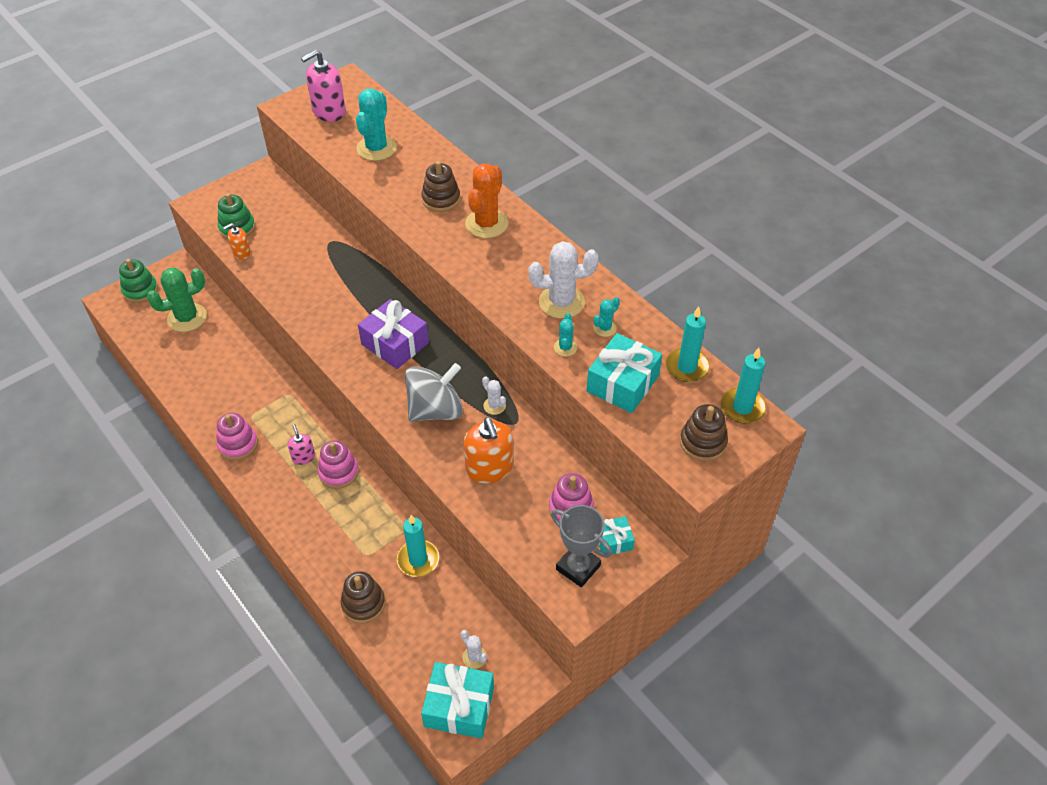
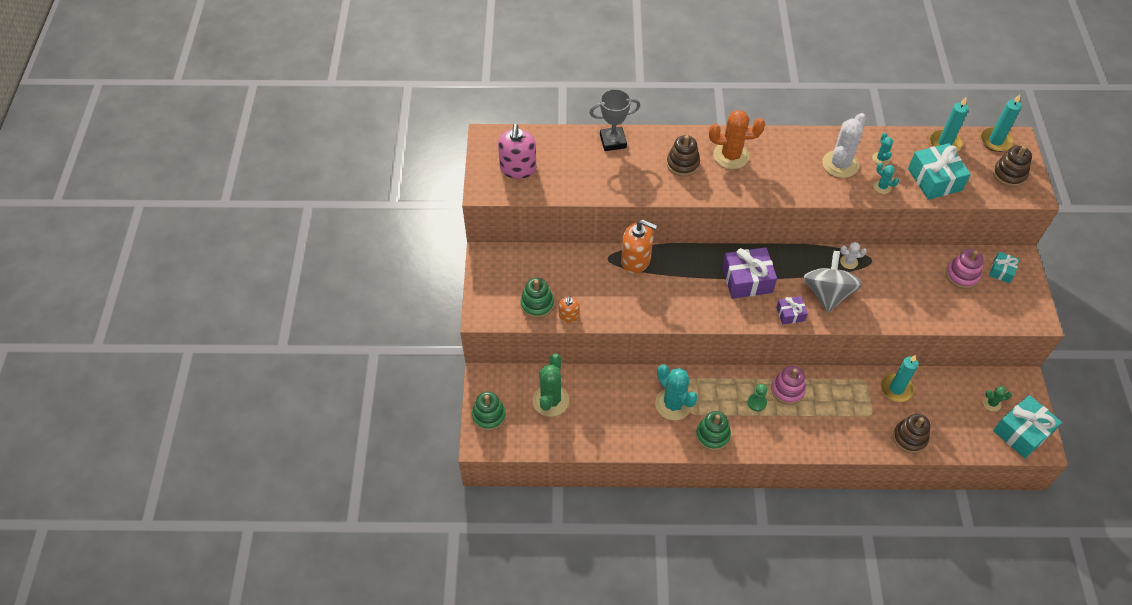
camera: 50 degrees left, 5 degrees up
pink stacking toy [216,413,258,460] -> green stacking toy [696,411,731,451]
pink soap dispenser [288,424,315,465] -> green pawn [748,384,767,411]
turquoise cactus [356,89,397,161] -> turquoise cactus moved to [655,365,698,420]
white cactus [461,630,487,669] -> green cactus [983,386,1012,411]
orange soap dispenser [464,417,513,484] -> orange soap dispenser moved to [621,220,657,274]
orange cactus [465,164,508,238] -> orange cactus turned 60 degrees counterclockwise [709,110,765,169]
grey trophy [551,505,612,588] -> grey trophy moved to [589,89,640,151]
none -> purple gift [776,296,808,325]

